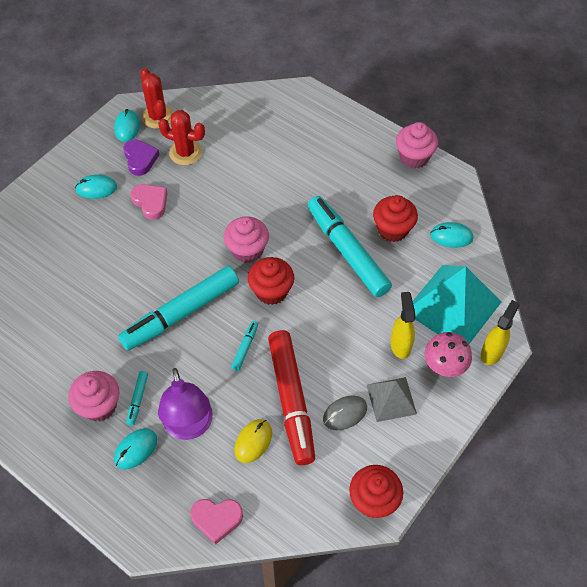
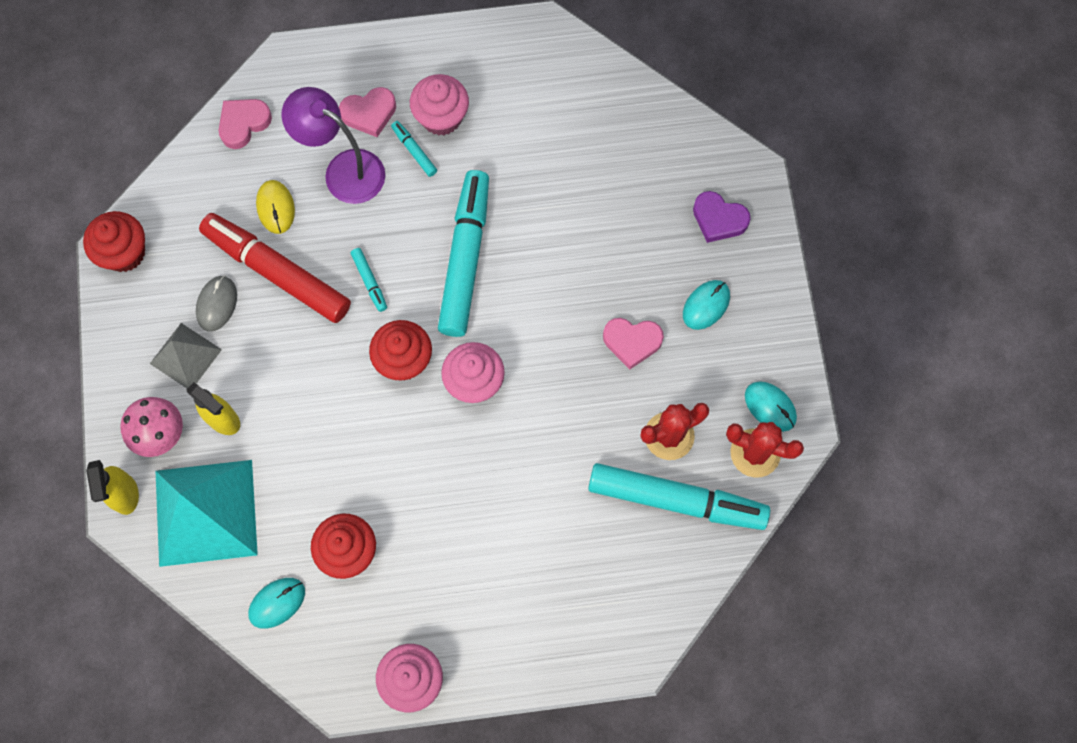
camera: 135 degrees right, 15 degrees up
turquoise mouse [114,428,157,469] -> pink heart [339,87,396,137]
purple heart [124,139,159,176] -> purple heart moved to [693,191,751,243]
turquoise marker [308,196,392,297] -> turquoise marker moved to [588,463,770,530]

